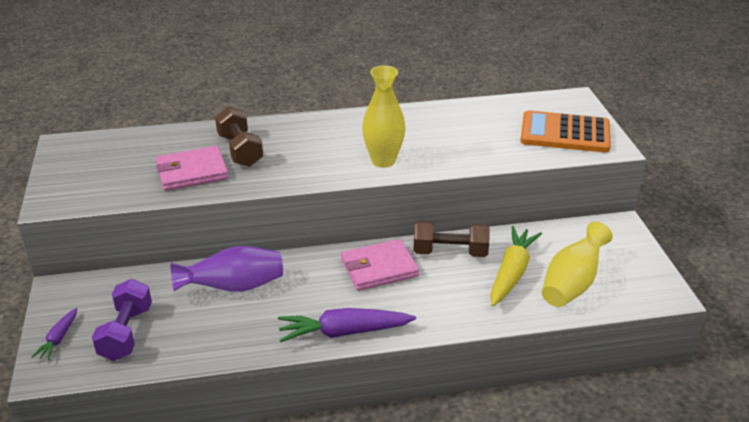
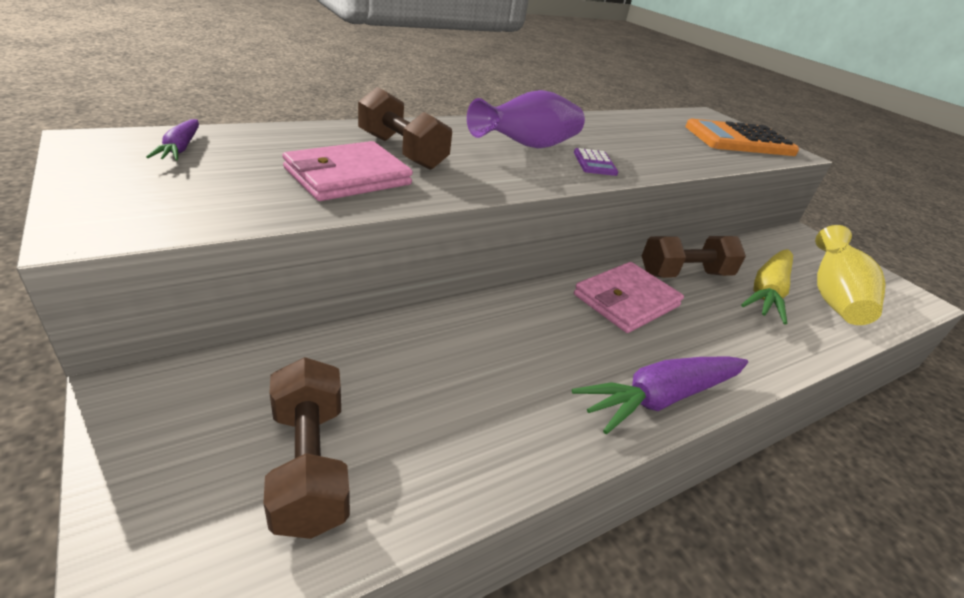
camera: 25 degrees left, 0 degrees up
purple carrot [31,308,77,360] -> purple carrot moved to [146,119,199,160]
purple dumbbell [92,279,152,361] -> brown dumbbell [264,357,350,539]
purple vase [171,246,283,292] -> purple vase moved to [467,90,585,148]
yellow vase [362,66,406,168] -> purple calculator [574,148,618,176]
yellow carrot [490,226,542,306] -> yellow carrot turned 150 degrees counterclockwise [741,249,793,325]

